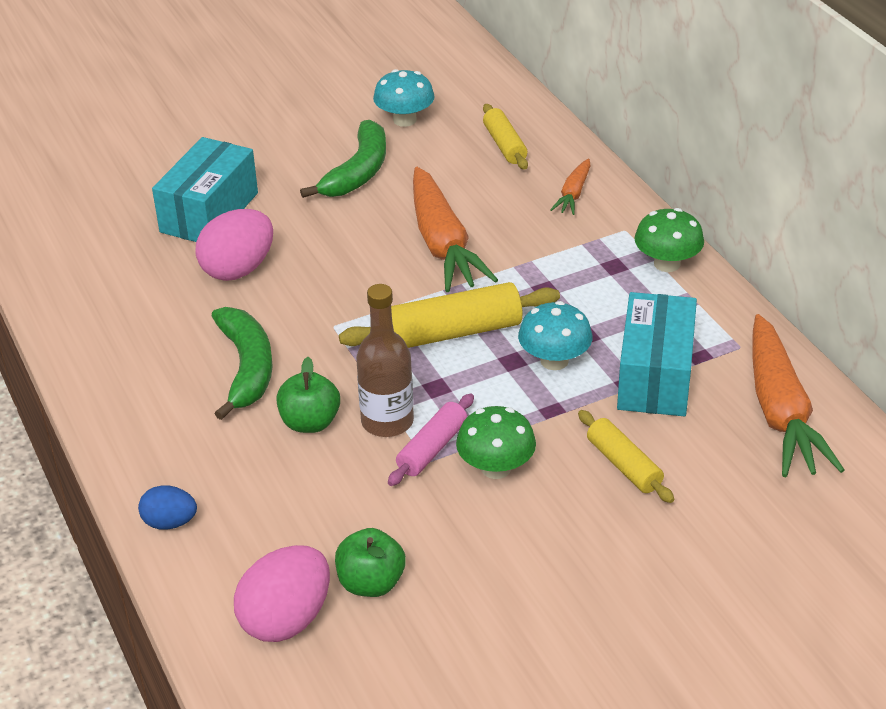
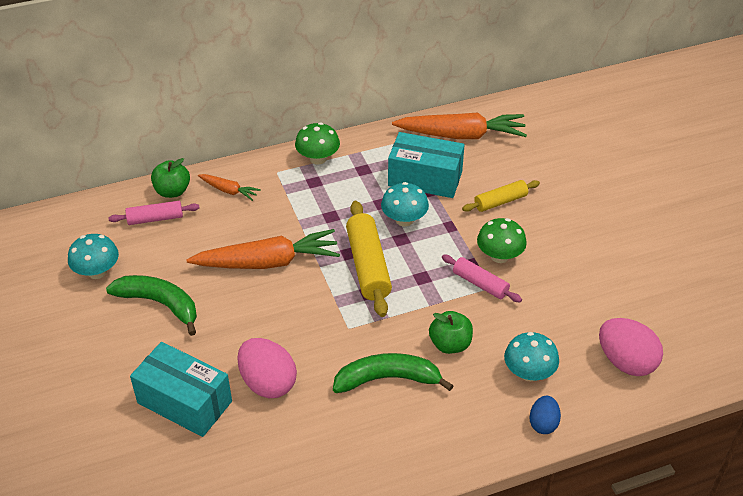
camera: 85 degrees left, 5 degrees up
green apple [335,528,406,597] -> green apple moved to [151,158,190,198]
brown bottle [356,284,414,437] -> none
yellow rolling pin [483,104,528,170] -> pink rolling pin [108,201,199,225]
none -> turquoise mushroom [504,332,559,381]

